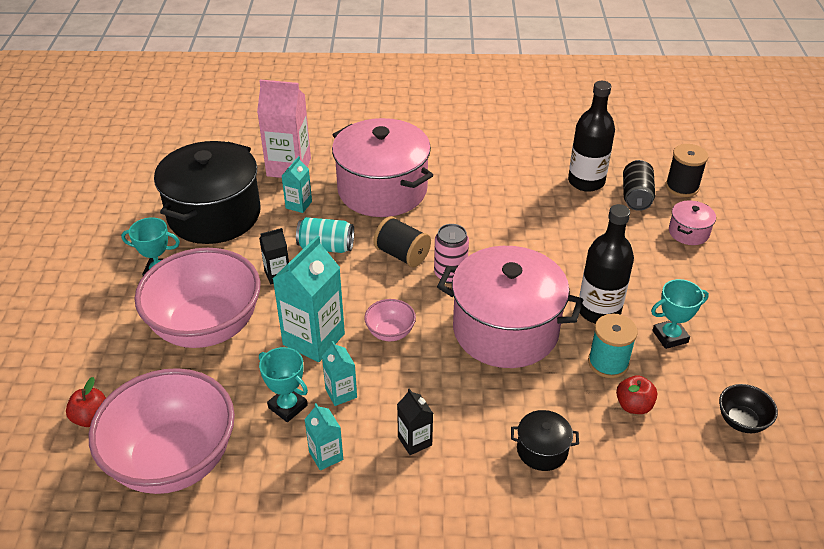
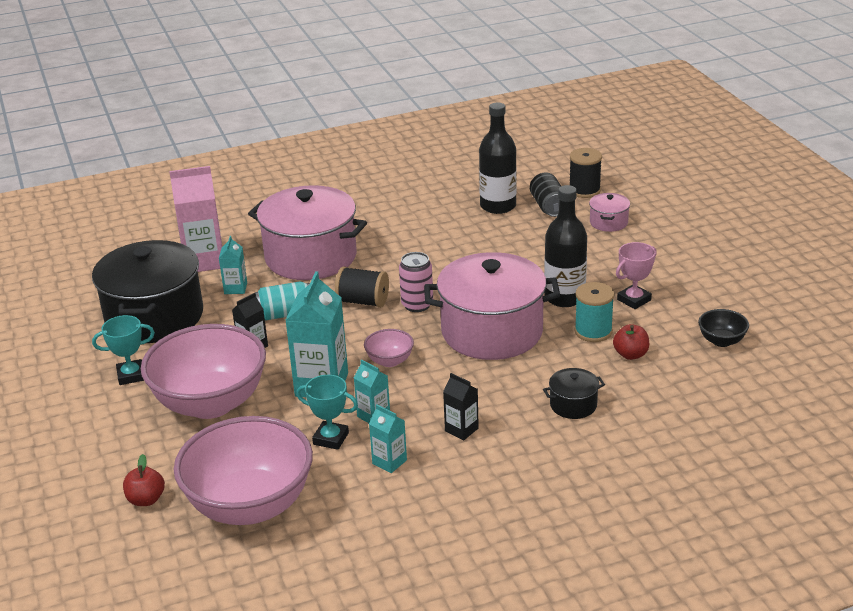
camera: 20 degrees left, 10 degrees down
turquoise trophy [651,279,709,349] -> pink trophy [616,242,657,309]

